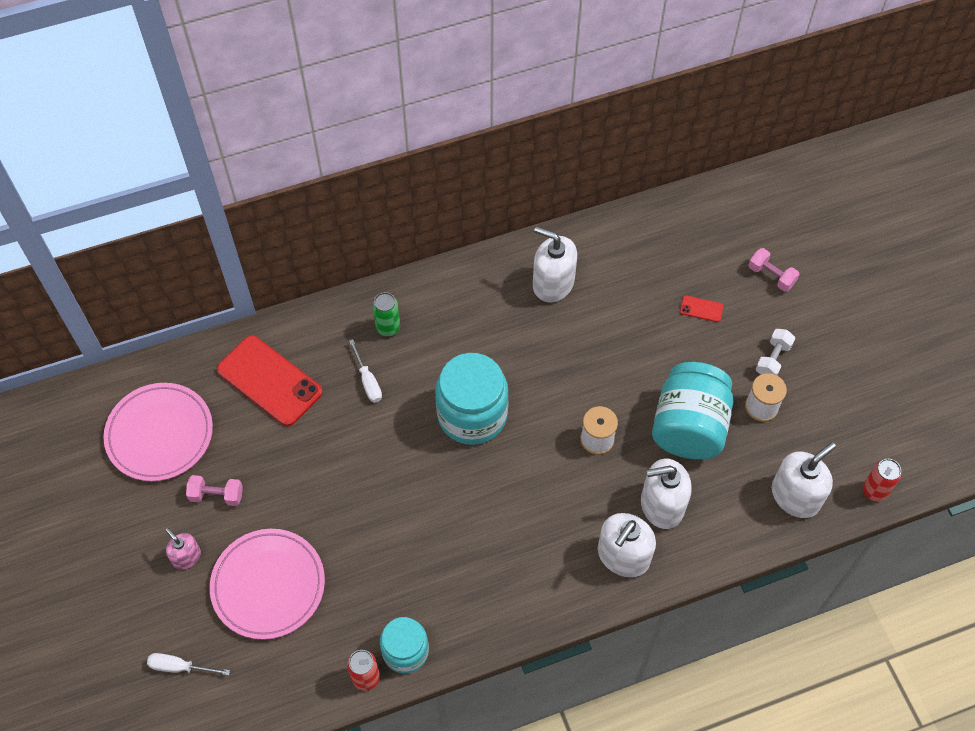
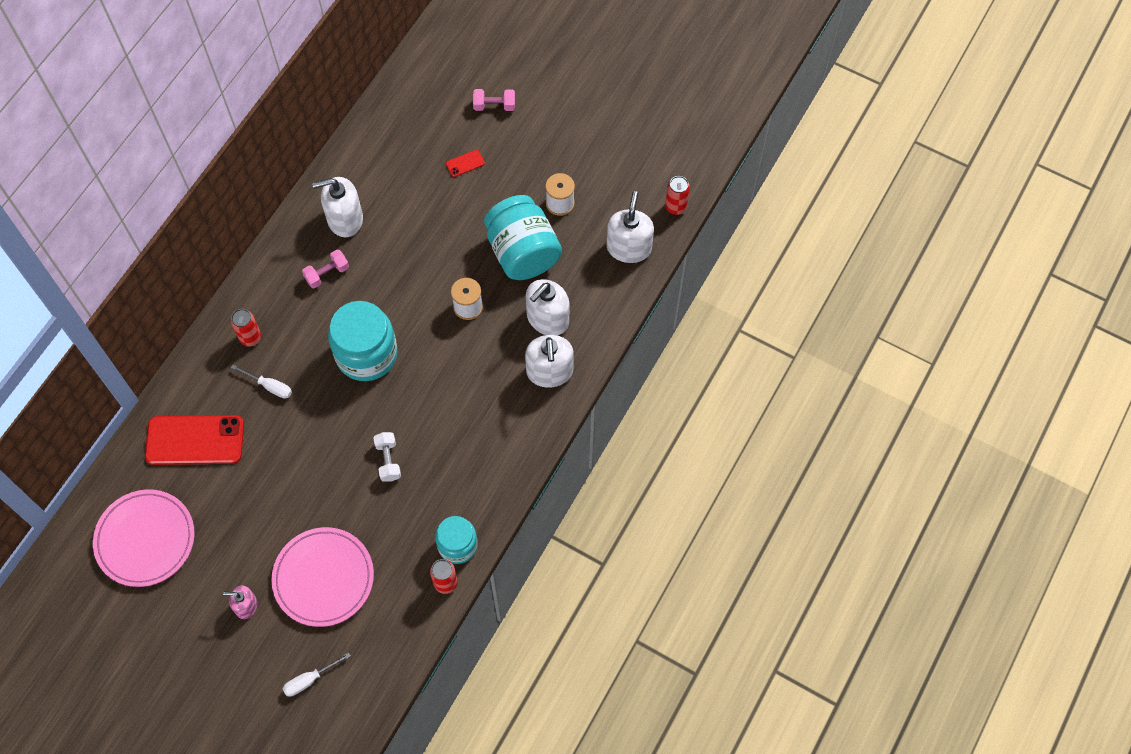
camera: 40 degrees left, 5 degrees up
pink dumbbell [186,475,243,506] -> pink dumbbell moved to [302,250,349,288]
green can [372,292,400,336] -> red can [231,309,261,346]
white dumbbell [756,329,795,375] -> white dumbbell moved to [373,432,401,481]

